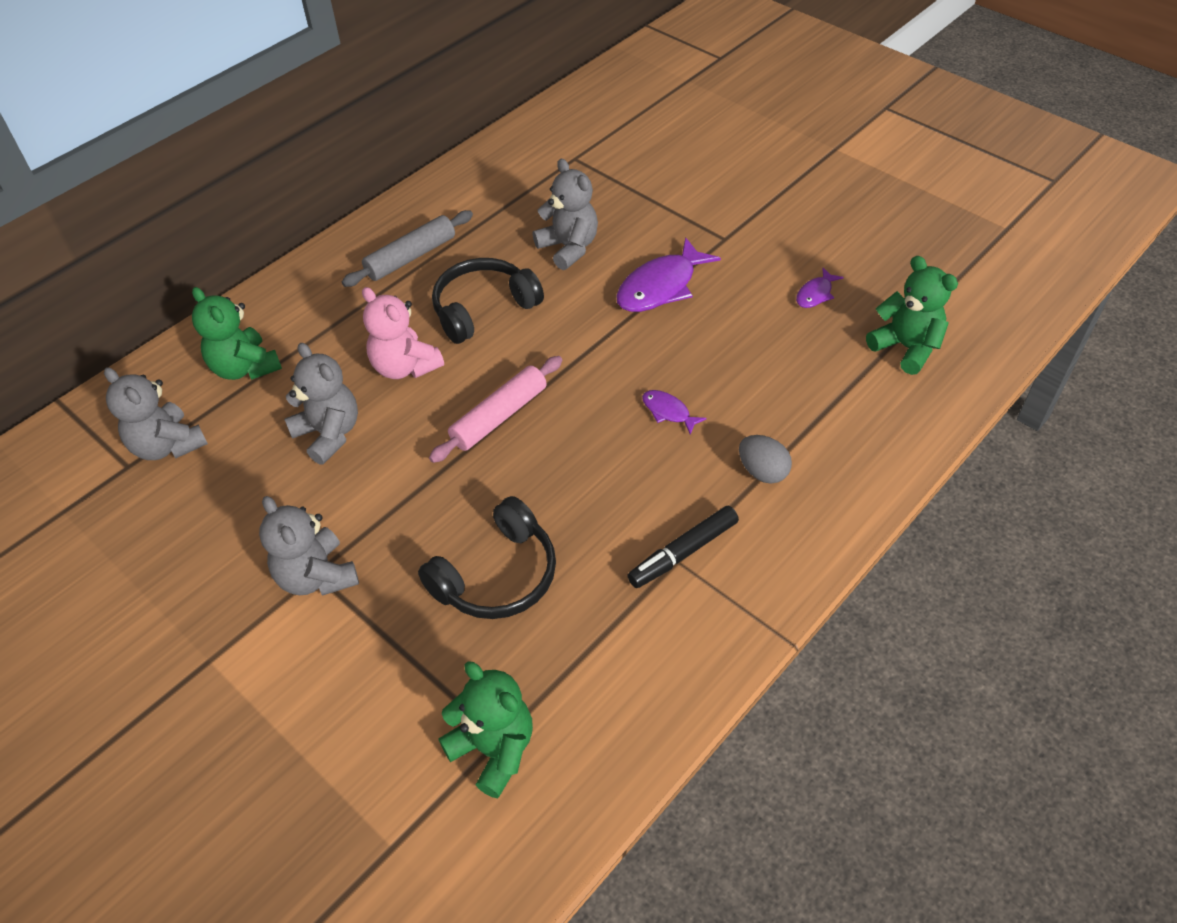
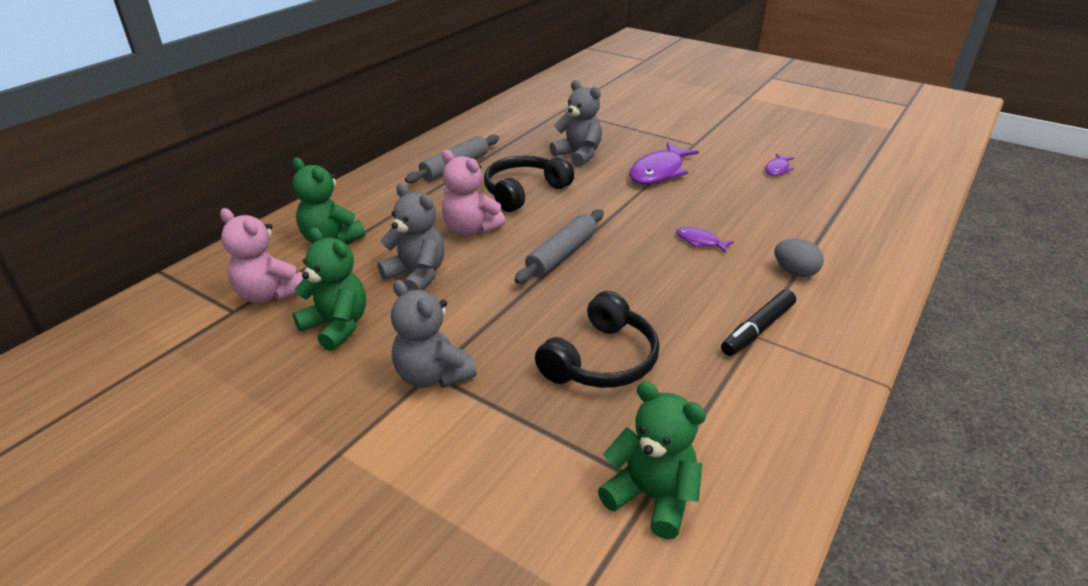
camera: 10 degrees left, 15 degrees down
grey teddy bear [104,367,208,460] -> pink teddy bear [220,208,304,303]
pink rolling pin [429,356,562,463] -> grey rolling pin [514,209,604,284]
green teddy bear [866,256,958,375] -> green teddy bear moved to [293,228,366,351]

